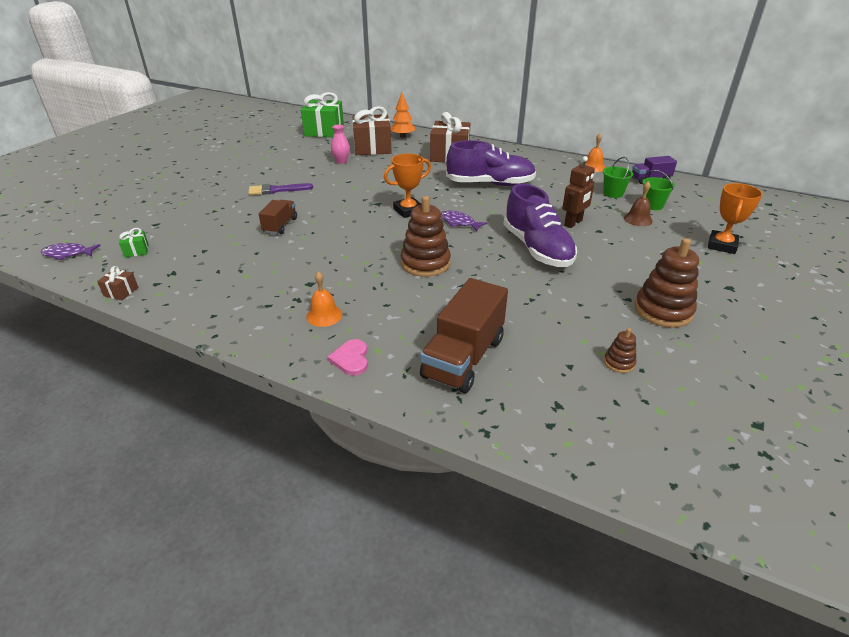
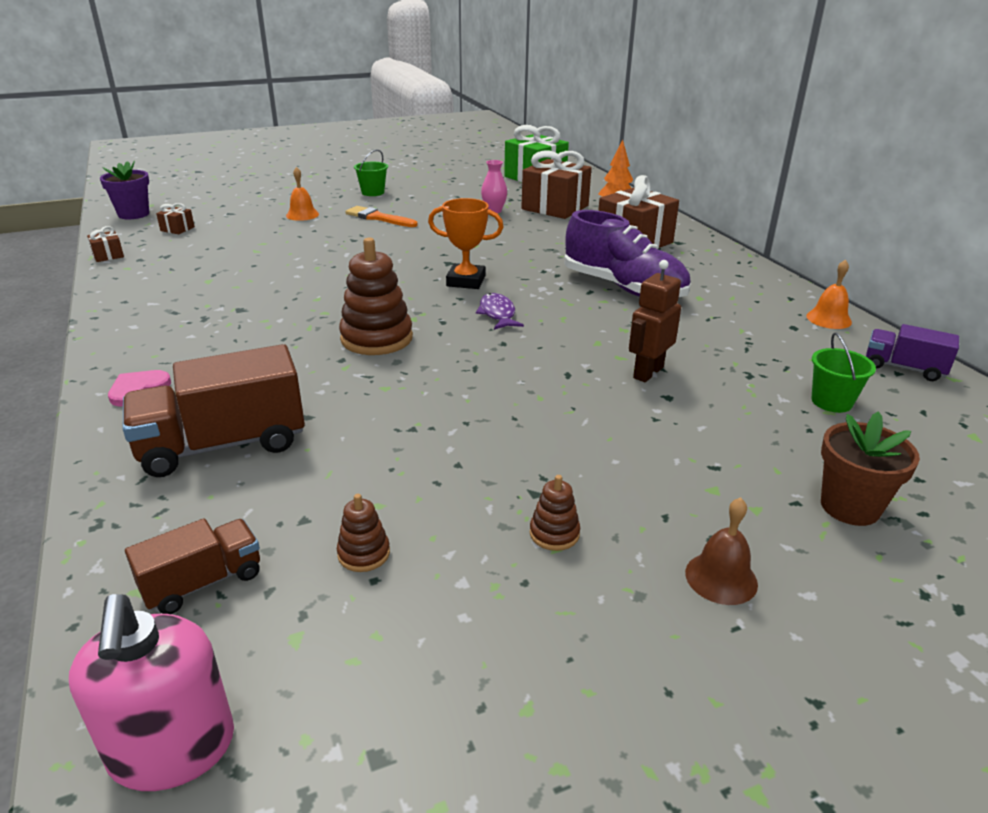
camera: 40 degrees right, 5 degrees down
purple fish [40,243,101,260] -> purple flower pot [100,161,149,219]
green gift [119,228,149,258] -> brown gift [156,203,195,234]
purple brush [248,183,313,195] -> orange brush [345,206,418,227]
brown truck [258,200,297,234] -> brown truck moved to [125,518,260,614]
orange bell [306,271,342,327] -> orange bell moved to [286,167,319,221]
purple shoe [503,184,577,267] -> none
brown robot [562,156,595,228] -> brown robot turned 135 degrees clockwise [629,260,681,382]
green bucket [603,157,633,198] -> green bucket moved to [354,149,388,196]
brown bell [624,181,653,226] -> brown bell moved to [685,497,758,605]
brown stacking toy [635,238,699,328] -> brown stacking toy [530,475,580,551], size x0.48
orange trophy [708,183,763,254] -> brown flower pot [821,411,920,526]
none -> pink soap dispenser [69,594,234,791]

